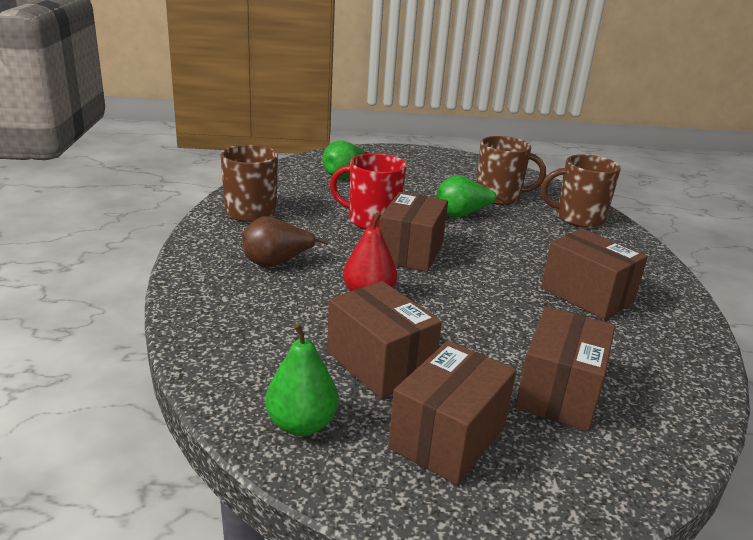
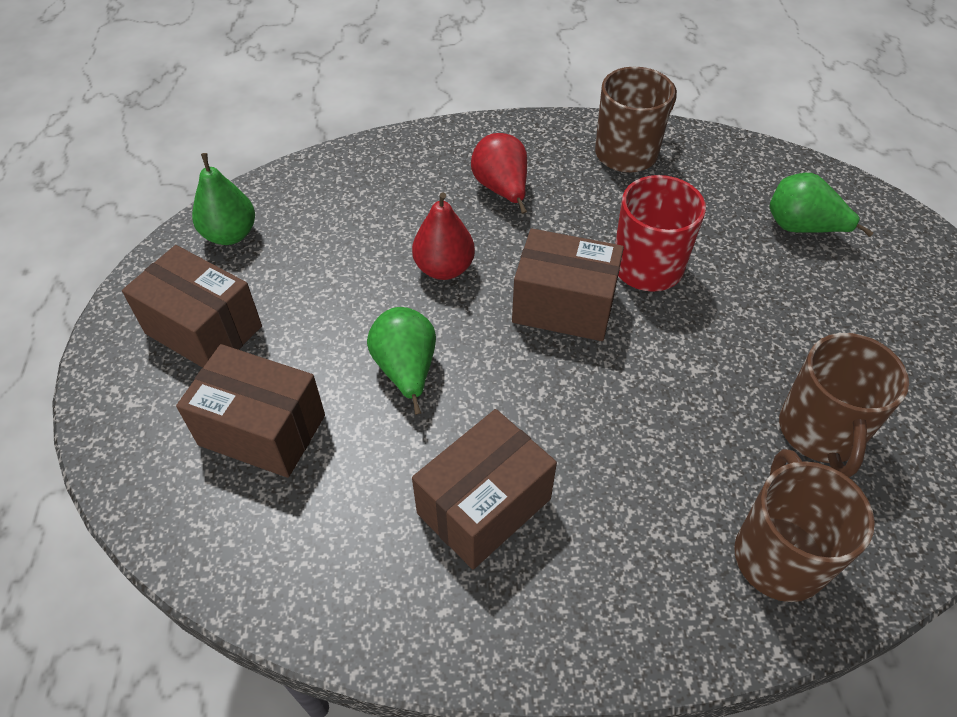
camera: 90 degrees right, 25 degrees up
brown pear [243,217,328,268] -> red pear [471,133,527,214]
brown box [327,281,442,399] -> none
green pear [437,175,506,218] -> green pear moved to [367,307,436,415]

